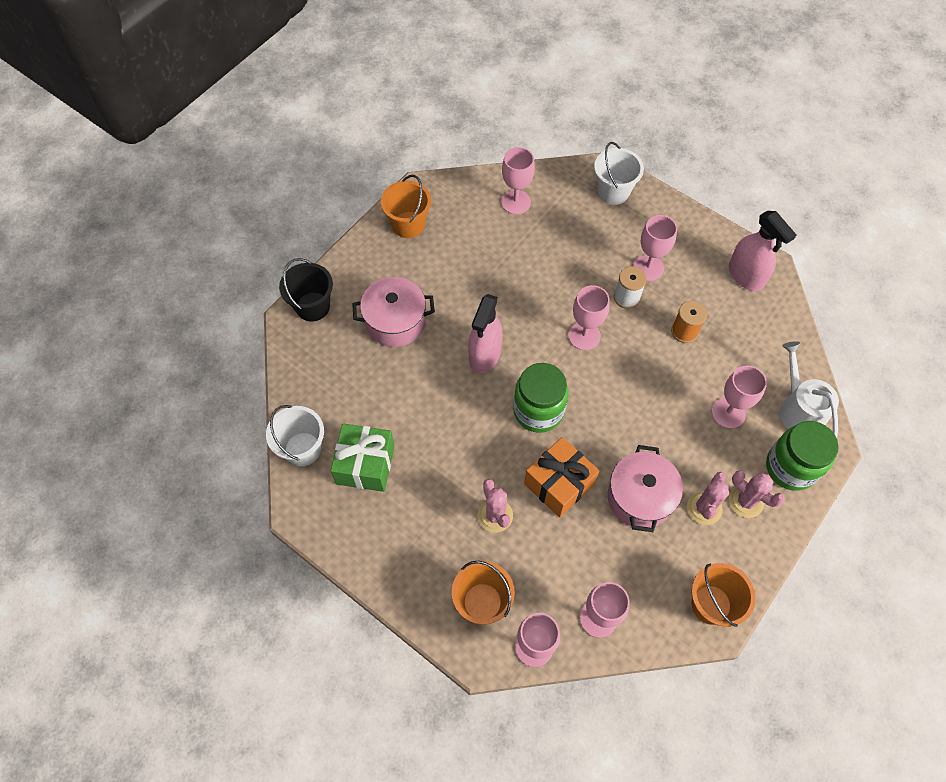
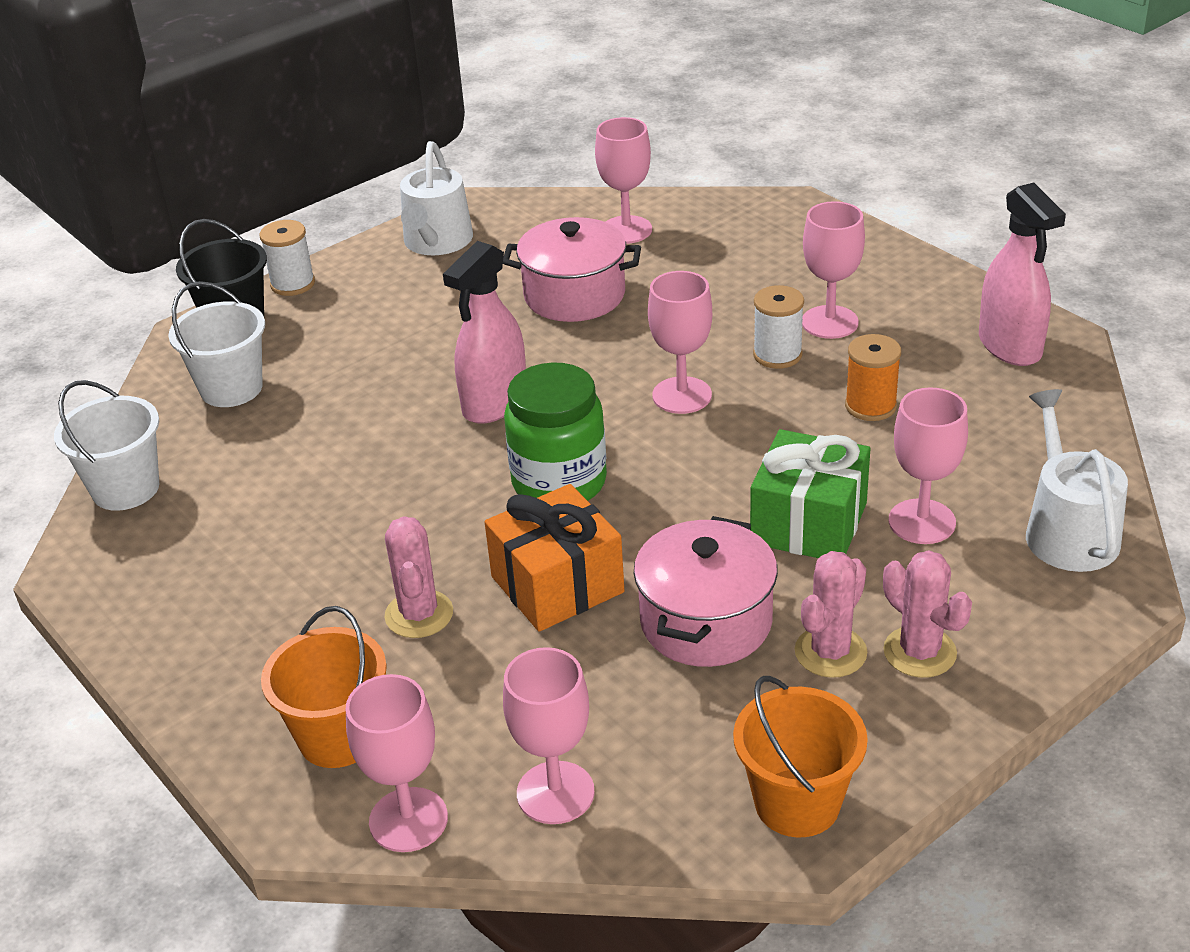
camera: 15 degrees right, 25 degrees down
green gift [330,424,395,492] -> green gift moved to [750,429,870,558]
pink pot [352,277,435,347] -> pink pot moved to [503,217,641,322]
orange bucket [381,175,431,238] -> white watering can [400,141,473,255]
white bucket [594,142,644,205] -> white bucket moved to [169,281,265,407]
green jar [766,421,839,491] -> none
none -> white spool [260,220,315,296]

